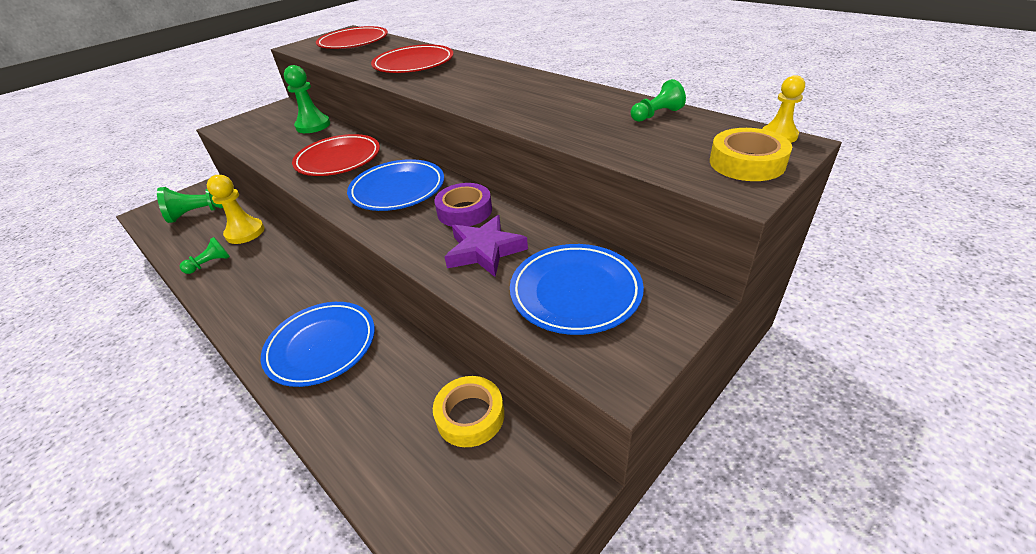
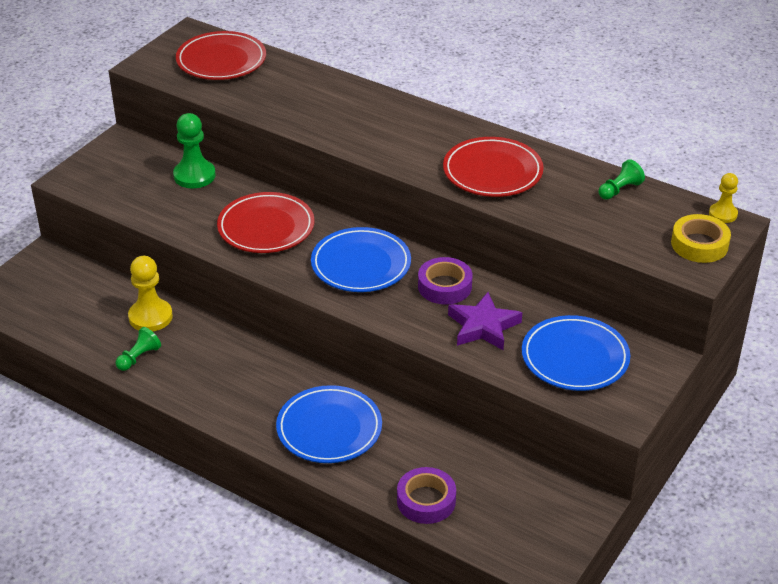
camera: 15 degrees left, 0 degrees up
green pawn [157,187,223,223] -> none
red plate [371,44,454,73] -> red plate moved to [443,137,544,197]
yellow tape [433,376,504,447] -> none
none -> purple tape [397,467,456,524]

